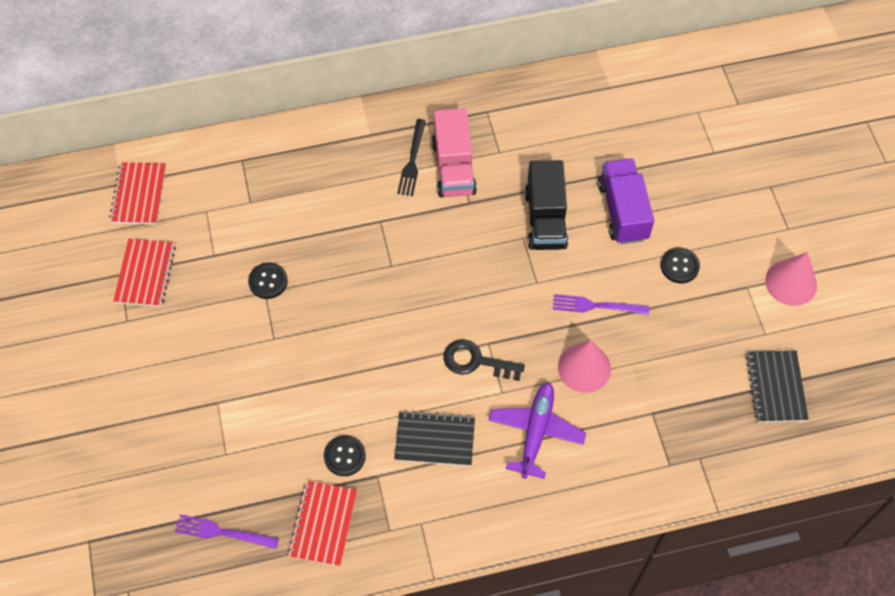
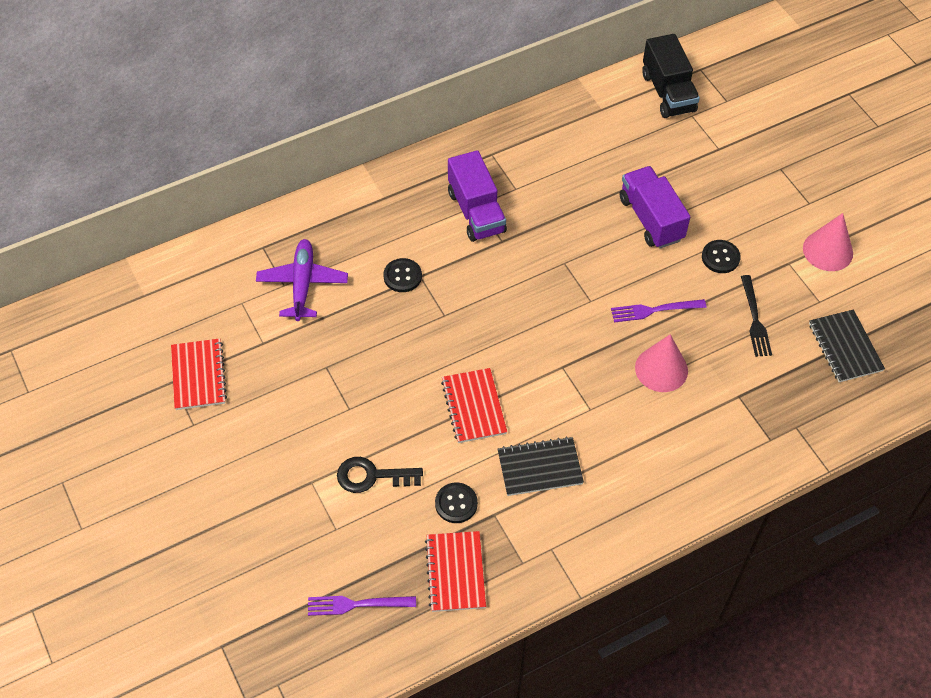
camera: 15 degrees left, 5 degrees down
red notebook [109,162,166,225] -> red notebook moved to [441,368,507,443]
black button [248,262,288,299] -> black button moved to [383,258,422,292]
black fork [397,119,426,196] -> black fork moved to [741,275,772,357]
pink truck [432,108,477,197] -> purple truck [448,150,507,242]
black key [443,339,525,381] -> black key moved to [337,457,423,493]
purple plane [488,382,586,479] -> purple plane moved to [256,239,348,321]
black truck [525,160,568,250] -> black truck moved to [642,34,700,118]

